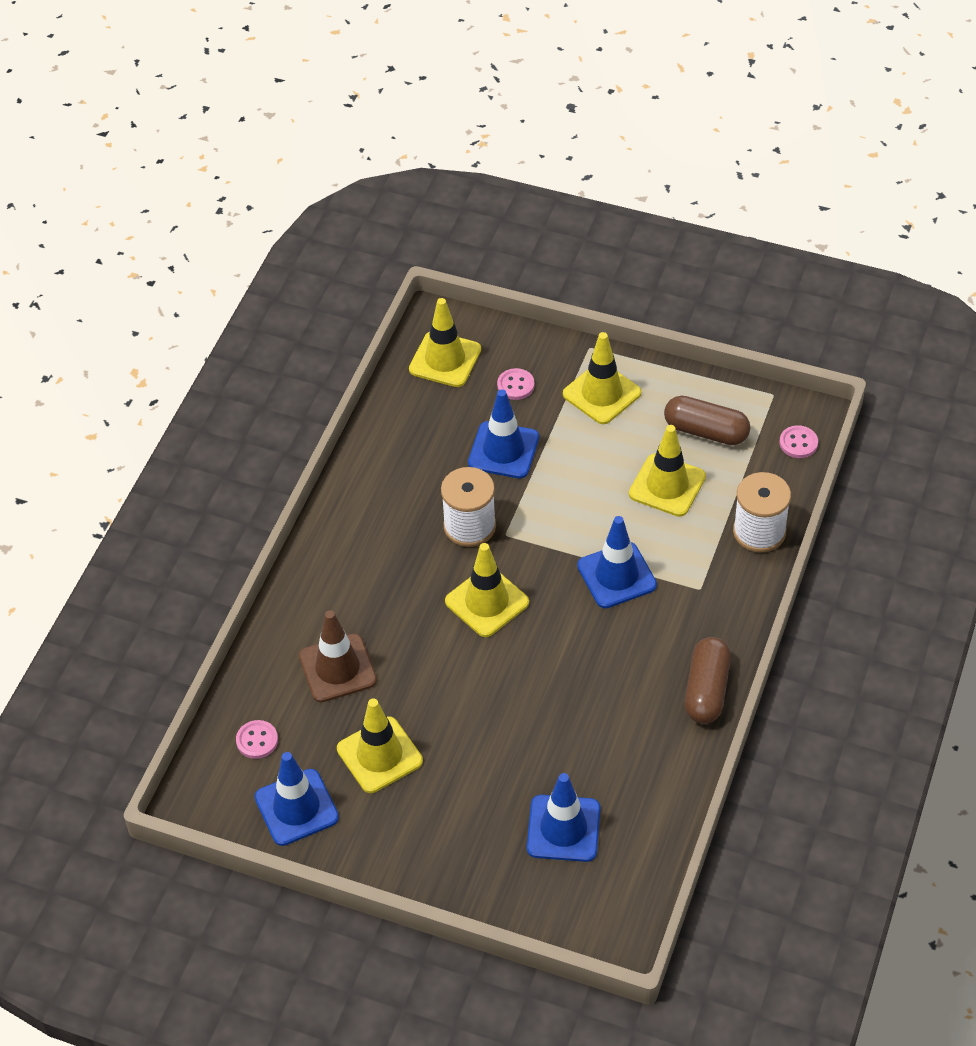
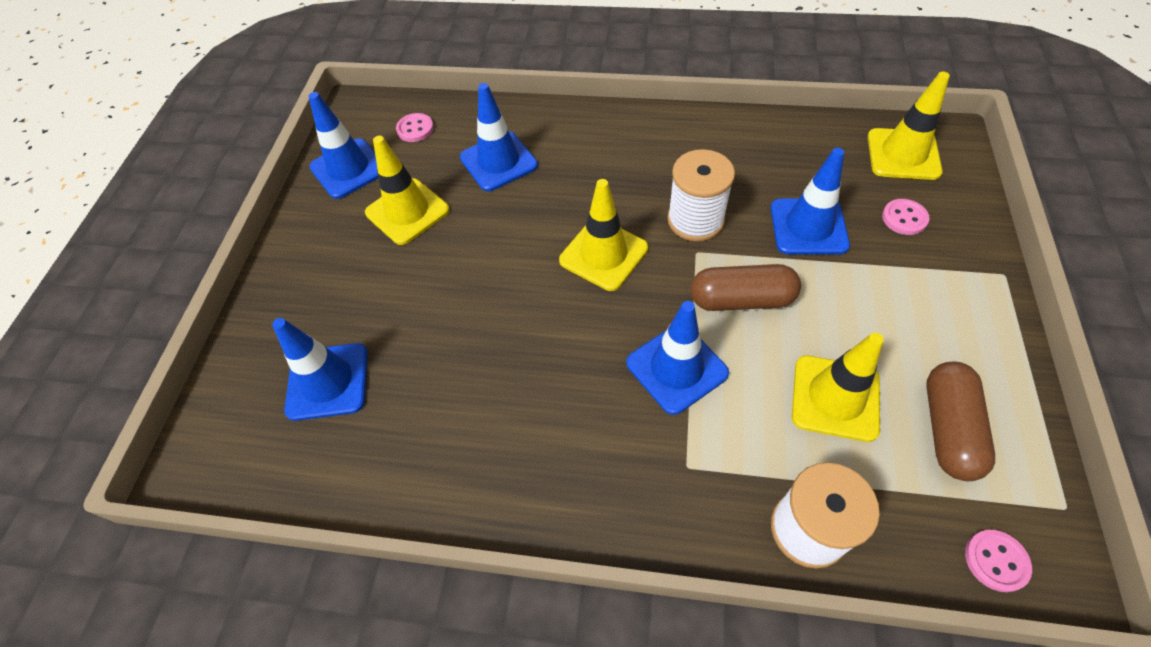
camera: 80 degrees right, 5 degrees up
brown traffic cone [299,610,377,702] -> blue traffic cone [460,83,538,191]
yellow traffic cone [563,332,641,424] -> none
brown capsule [685,637,731,724] -> brown capsule moved to [691,264,801,311]

